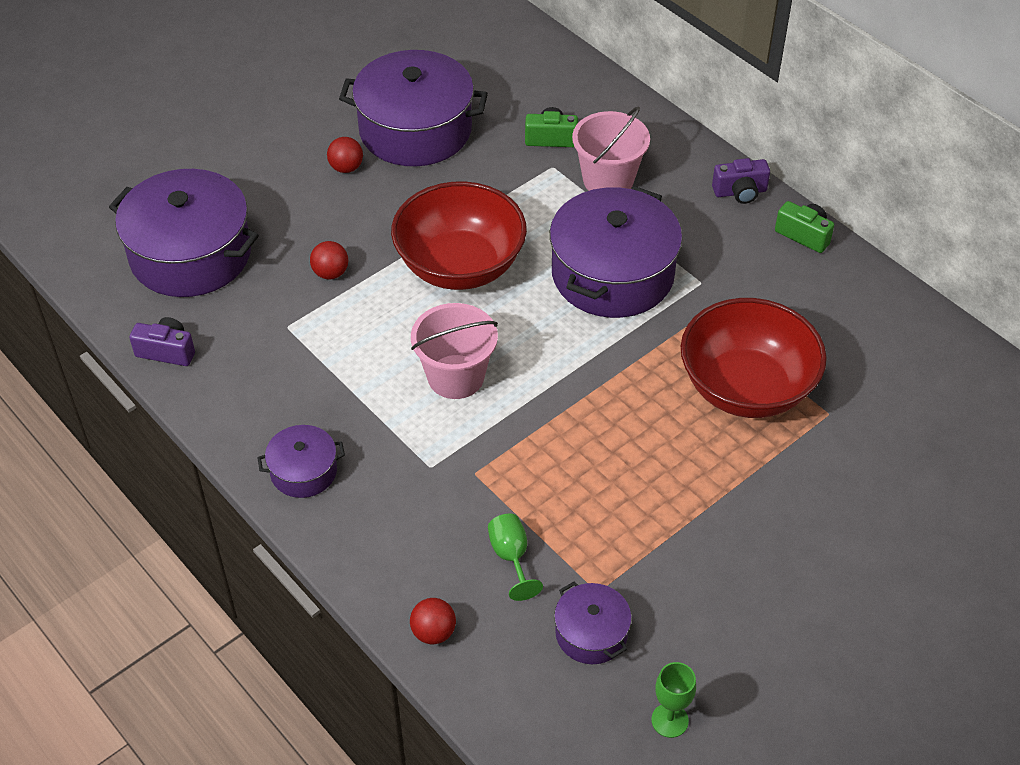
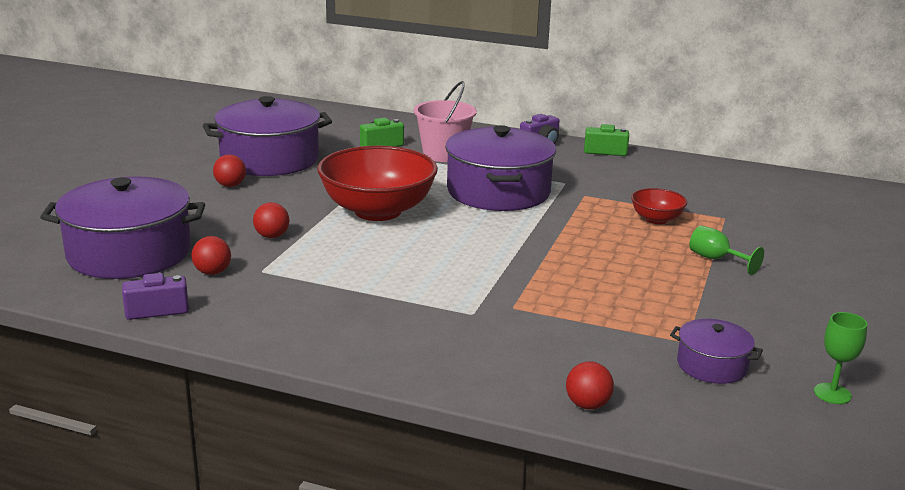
camera: 30 degrees left, 25 degrees down
purple pot [257,425,345,498] -> none
pink bucket [411,303,498,399] -> none
green goblet [488,513,543,601] -> green goblet moved to [689,226,764,275]
red bowl [681,298,827,418] -> red bowl [631,188,687,224], size x0.47
none -> red ball [191,236,231,275]

